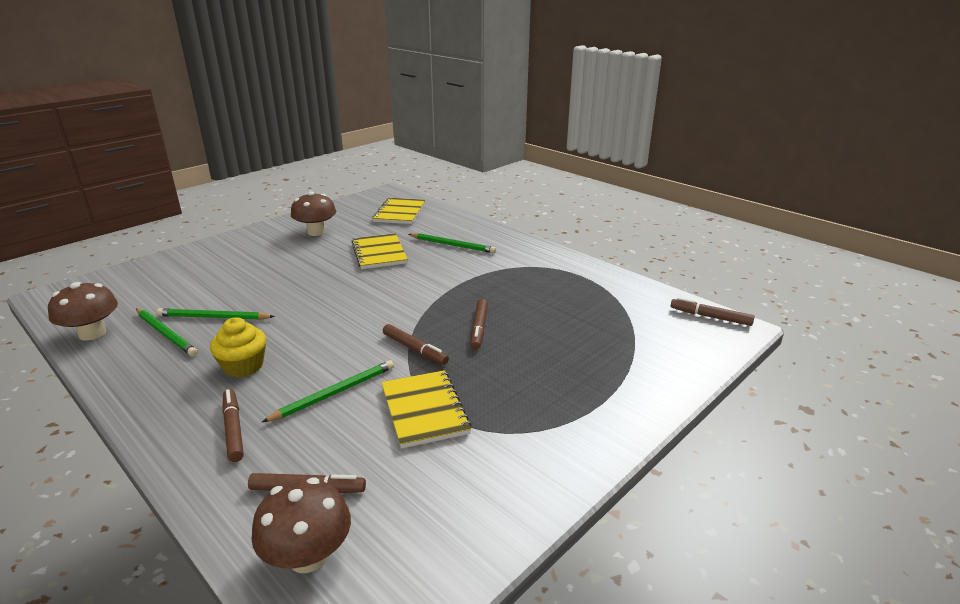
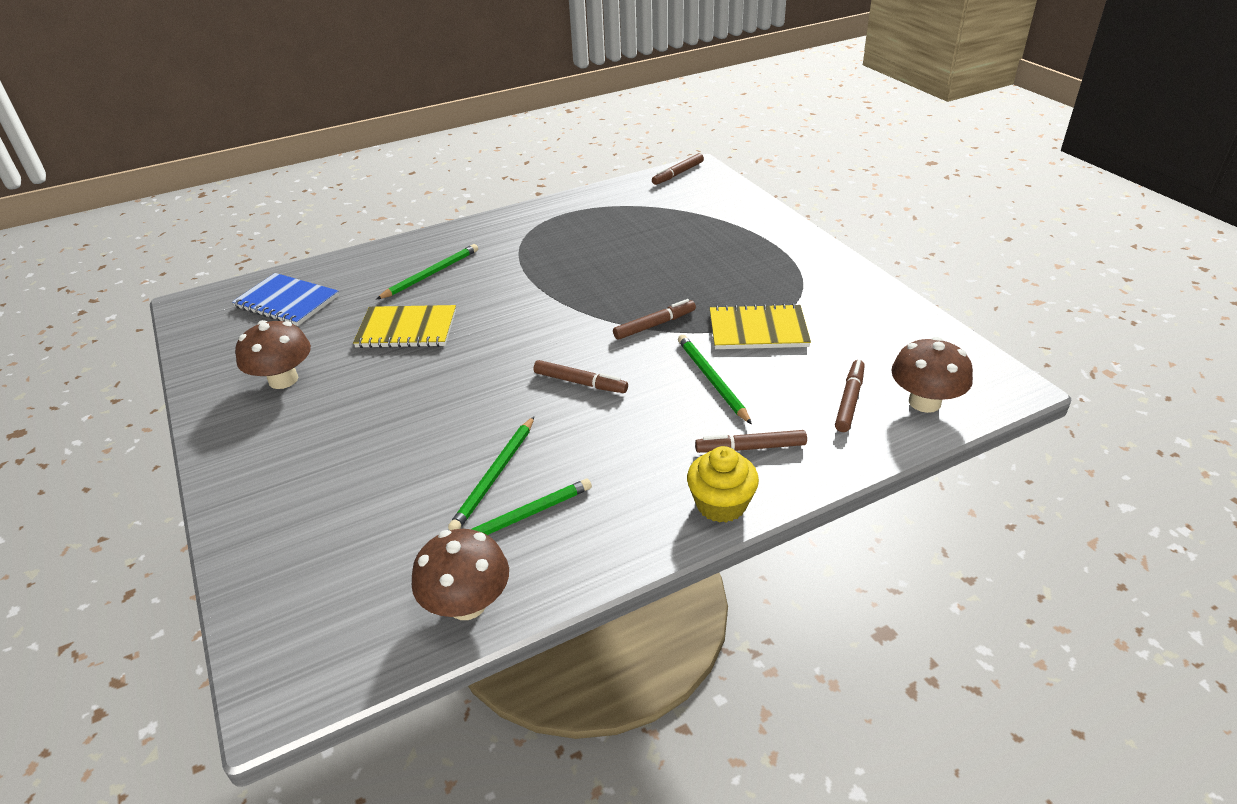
camera: 70 degrees left, 10 degrees up
yellow cupcake [210,317,266,377] -> yellow cupcake moved to [687,446,759,523]
yellow notebook [372,198,426,224] -> blue notebook [232,273,339,326]
brown marker [471,299,488,350] -> brown marker moved to [534,360,628,393]

